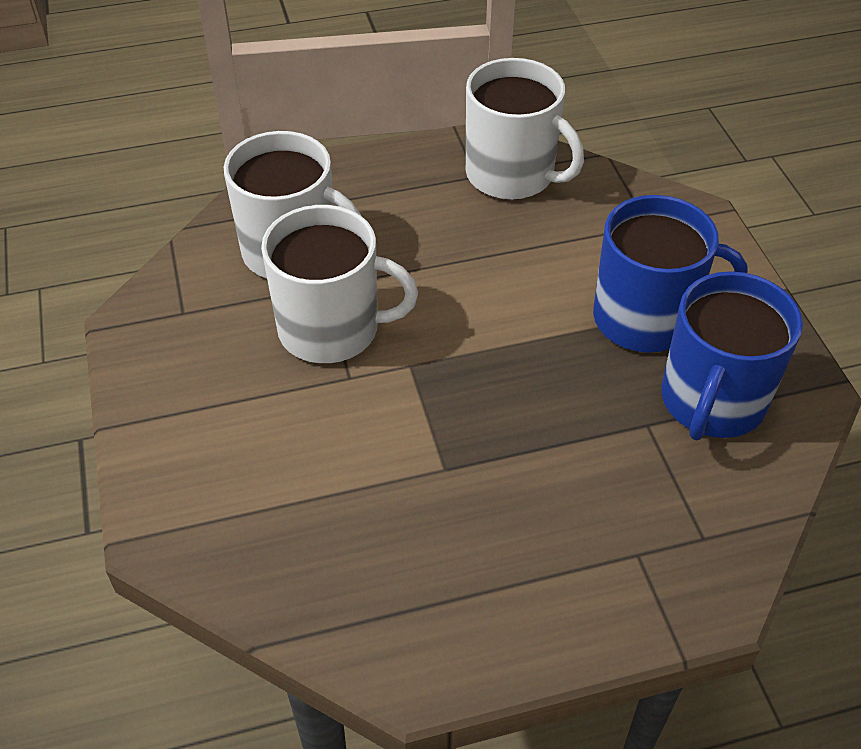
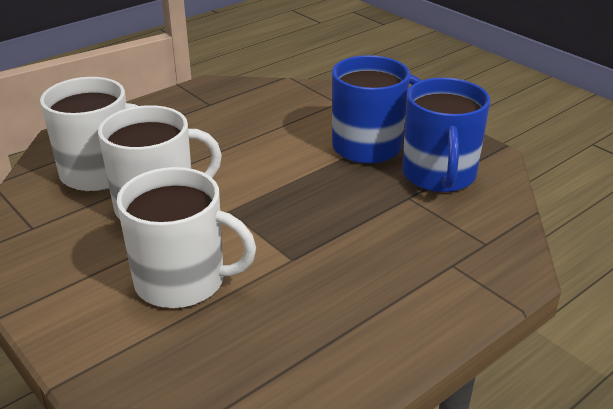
camera: 25 degrees left, 15 degrees down
white mug [466,58,584,200] -> white mug moved to [117,167,256,308]

